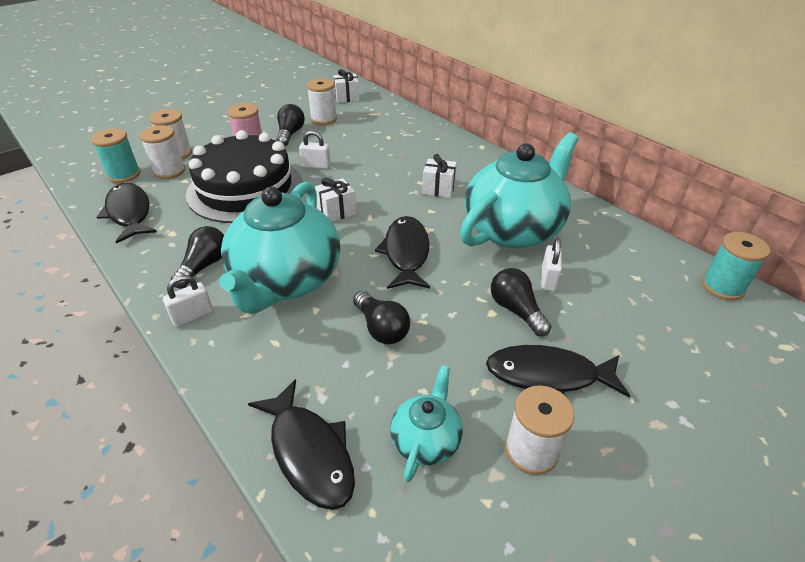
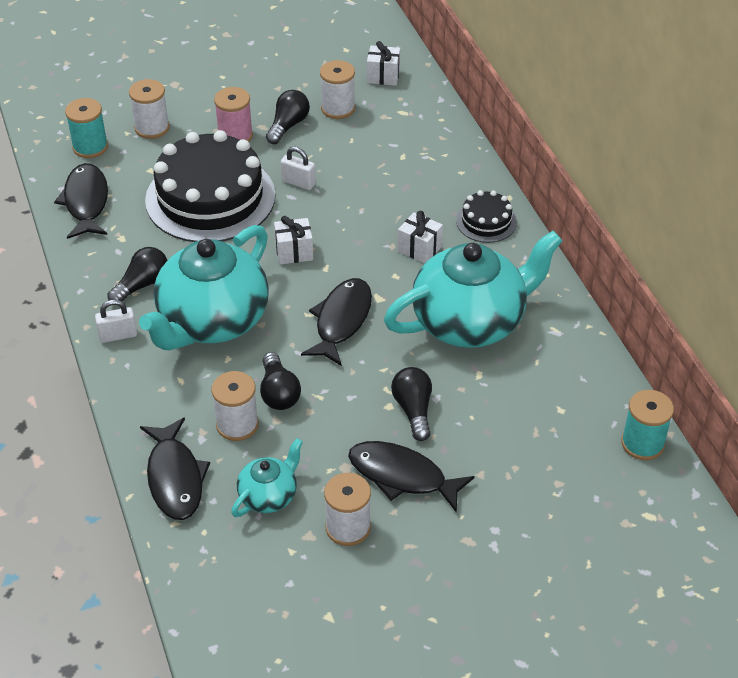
camera: 20 degrees right, 5 degrees up
white spool [140,125,185,179] -> white spool moved to [211,371,259,441]
white padlock [541,238,562,291] -> none
none -> black cake [456,190,517,243]

